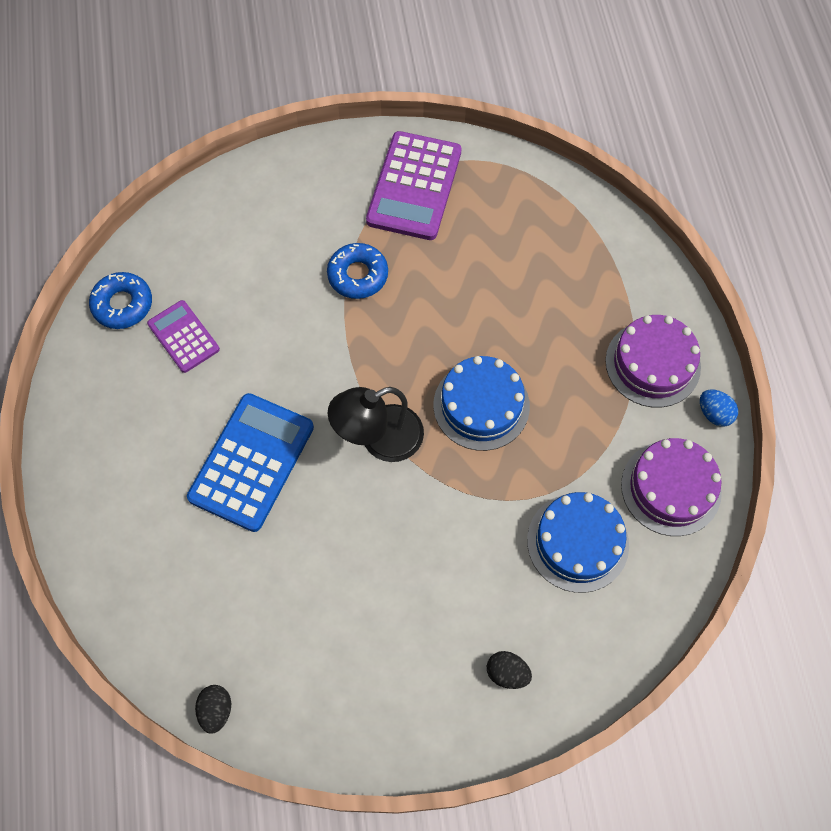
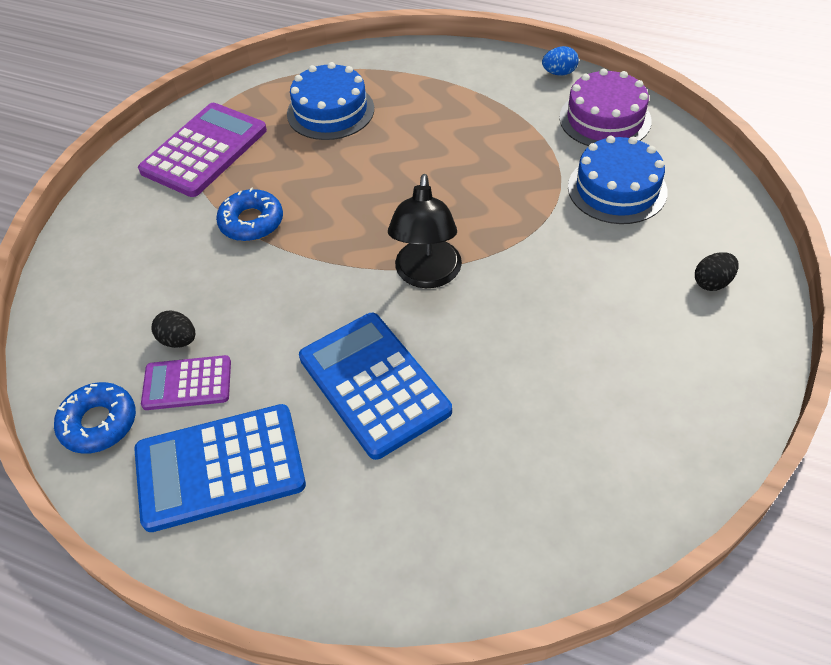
camera: 55 degrees left, 15 degrees down
black egg [195,685,231,733] -> black egg moved to [151,311,195,348]
purple calculator [366,131,461,240] -> purple calculator turned 105 degrees counterclockwise [138,103,267,197]
blue cake [433,356,530,451] -> blue cake moved to [287,62,374,140]
purple cake [605,315,701,408] -> none
none -> blue calculator [134,404,306,532]

